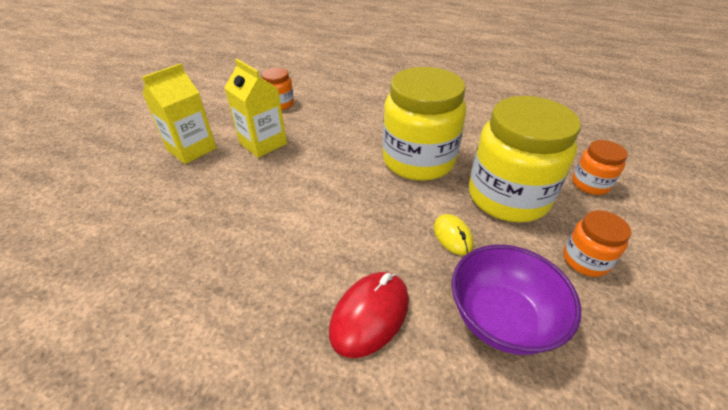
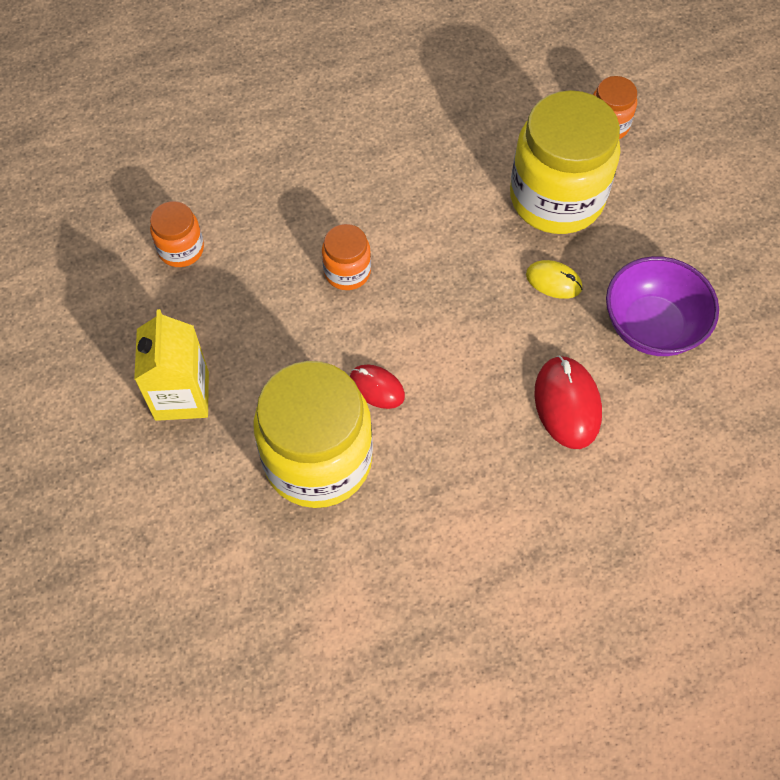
camera: 45 degrees left, 20 degrees up
yellow carton [224,59,287,158] -> none
yellow jar [383,67,466,181] -> yellow jar moved to [253,361,373,508]
orange jar [563,210,631,277] -> orange jar moved to [322,224,371,290]
none -> red mouse [350,365,405,409]

